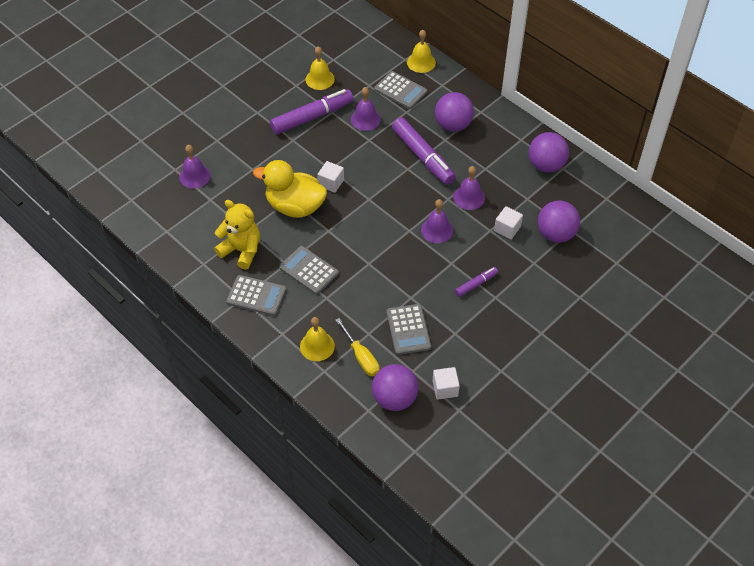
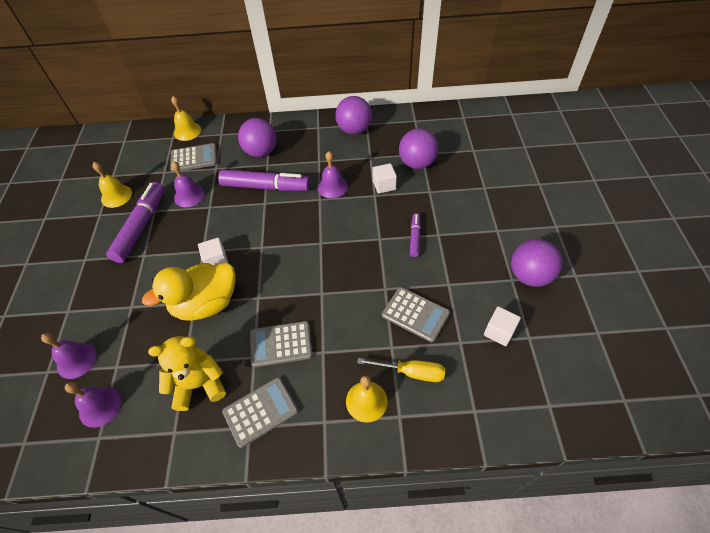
camera: 45 degrees left, 0 degrees up
purple ball [372,364,419,411] -> purple ball moved to [511,239,562,287]
purple bell [421,199,453,243] -> purple bell moved to [65,382,121,428]

